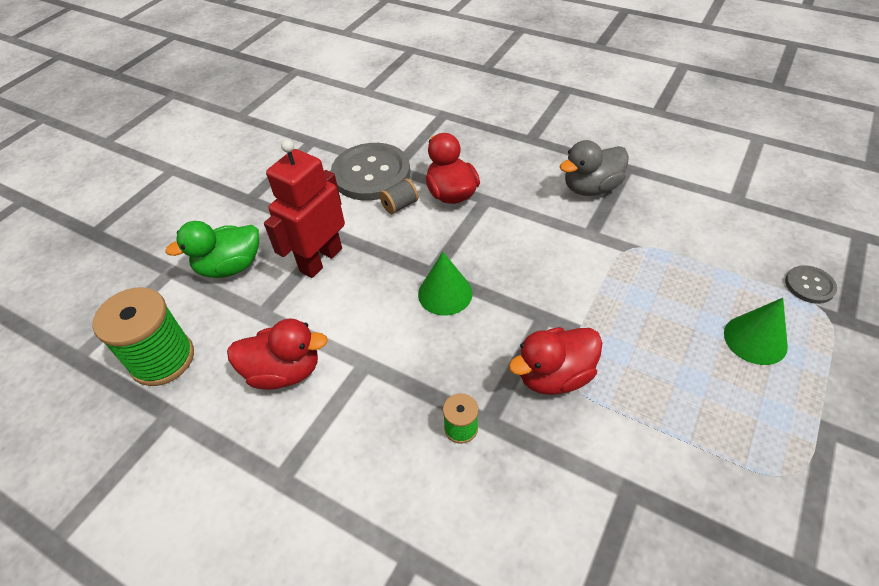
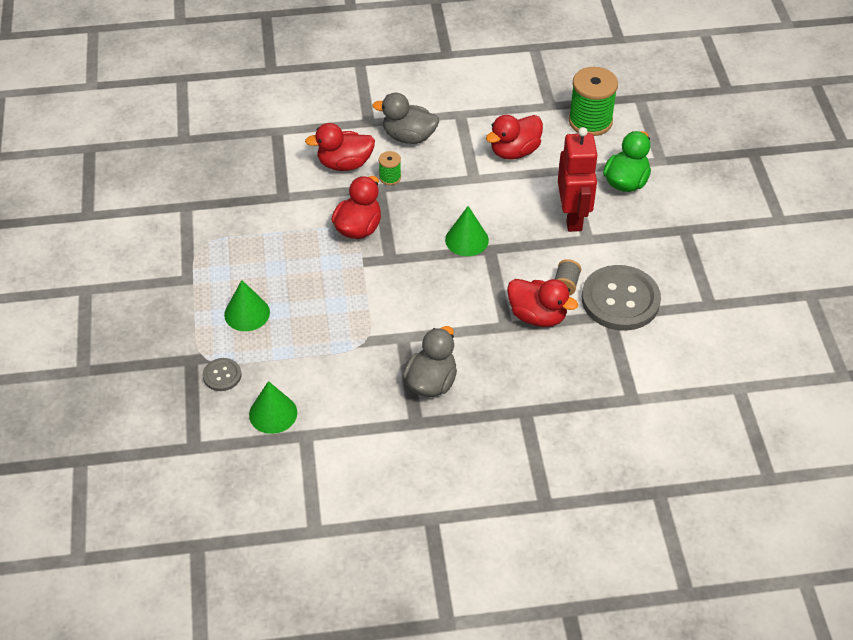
camera: 140 degrees right, 0 degrees up
none -> green cone [249,381,297,434]
none -> red duck [305,123,375,171]
none -> grey duck [372,93,439,144]

